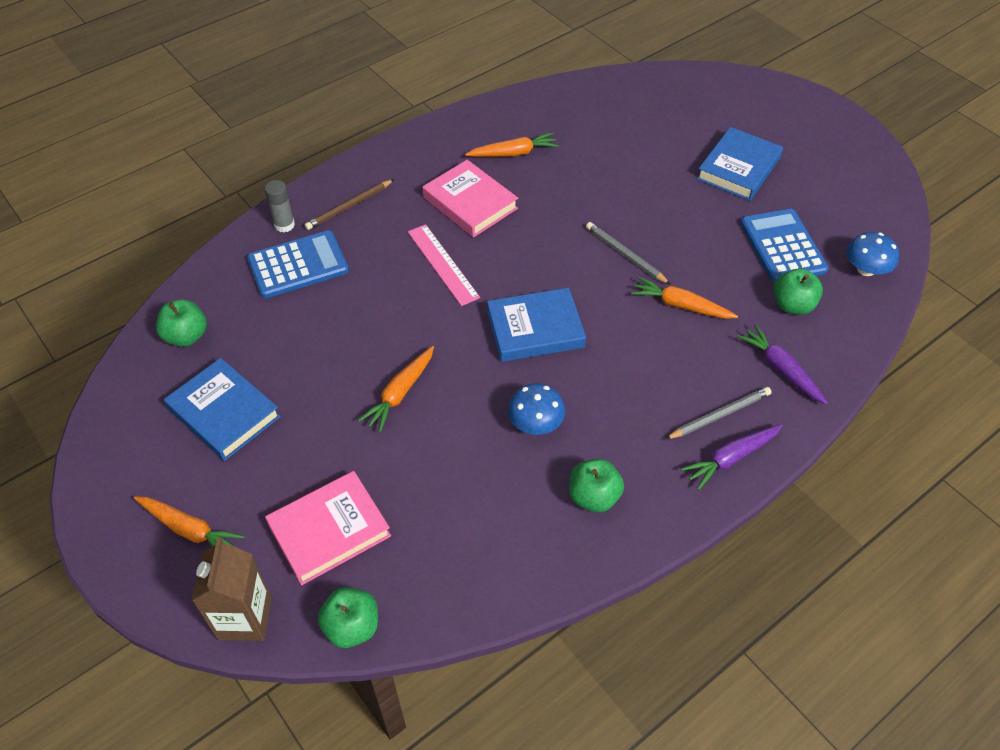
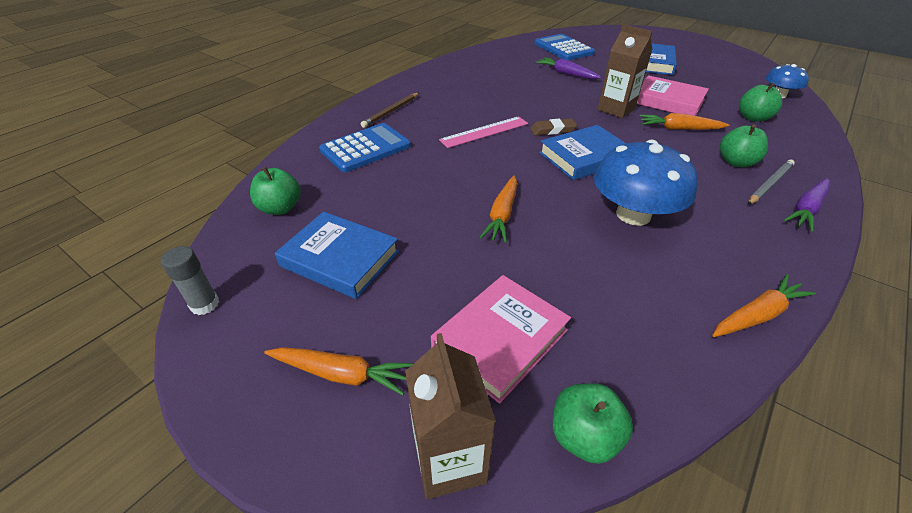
camera: 15 degrees left, 10 degrees down
grey glue stick [264,180,295,233] -> grey glue stick moved to [161,246,219,315]
pink ruler [408,224,480,306] -> pink ruler turned 75 degrees counterclockwise [439,116,528,148]
pink book [422,160,518,237] -> pink book moved to [637,75,709,116]
orange carrot [465,132,559,157] -> orange carrot moved to [712,274,816,337]
blue mushroom [508,383,565,435] -> blue mushroom [594,140,698,226], size x1.78
green apple [569,459,624,513] -> green apple moved to [720,124,768,167]
grey pencil [586,222,671,285] -> brown carton [598,24,652,118]
purple carrot [737,324,828,405] -> purple carrot moved to [536,57,601,79]
blue calculator [740,209,829,283] -> blue calculator moved to [535,34,595,60]
none -> brown eraser [530,118,577,135]

